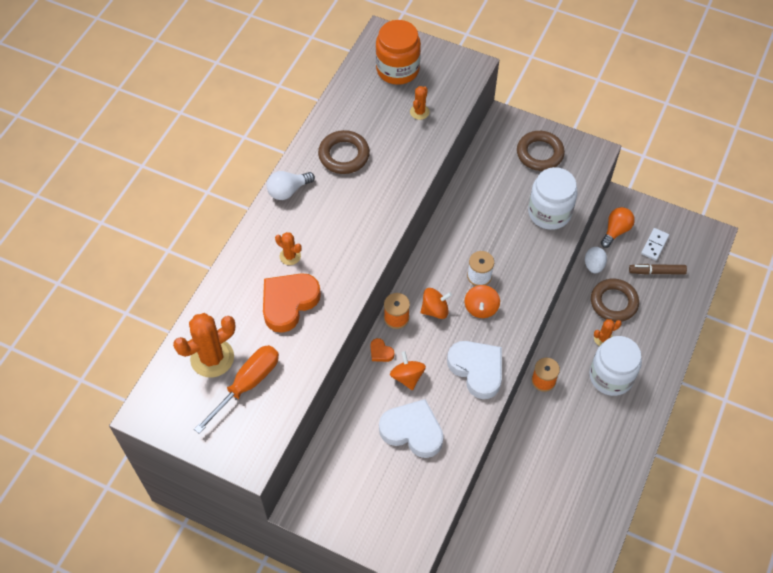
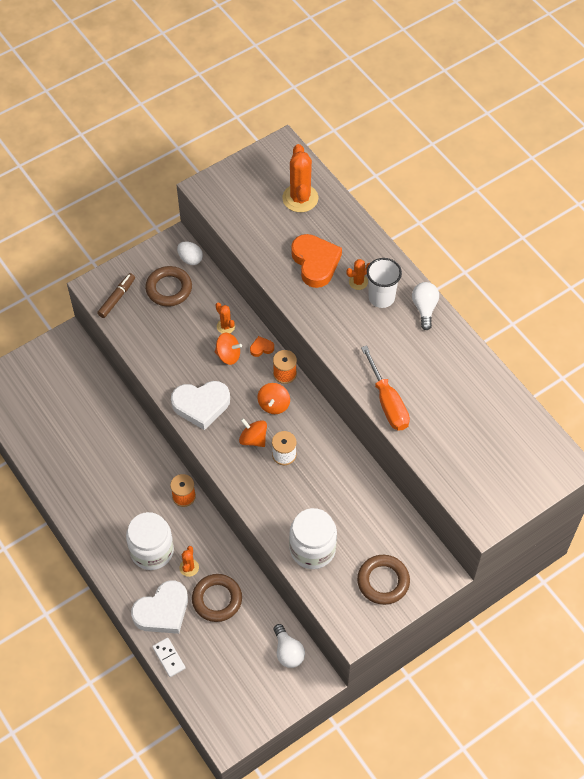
camera: 120 degrees right, 0 degrees up
orange screwdriver [194,345,279,434] -> orange screwdriver moved to [361,345,410,430]
brown ring [318,130,370,174] -> brown ring moved to [145,266,192,306]
orange jar [376,20,421,85] -> none
white heart [379,399,444,458] -> white heart moved to [131,580,188,634]
orange cactus [410,86,430,120] -> orange cactus moved to [216,302,235,333]
white egg [585,247,607,273] -> white egg moved to [177,241,203,265]
orange light bulb [601,207,635,248] -> white light bulb [273,624,305,668]
brown marker [629,264,687,275] -> brown marker moved to [97,273,135,318]
white domino [641,228,669,260] -> white domino moved to [152,638,185,677]
none -> white cup [367,258,402,308]

